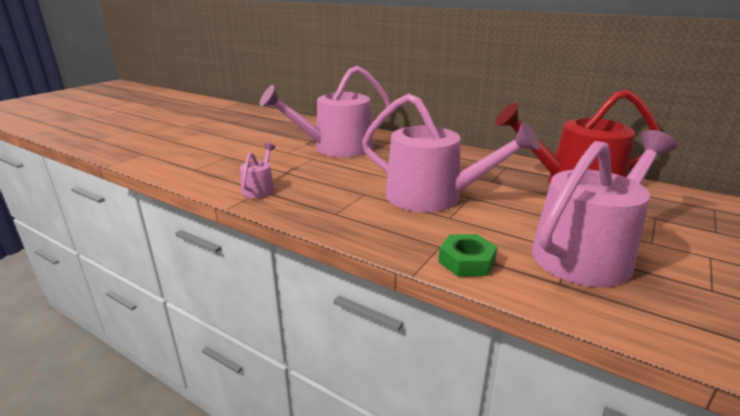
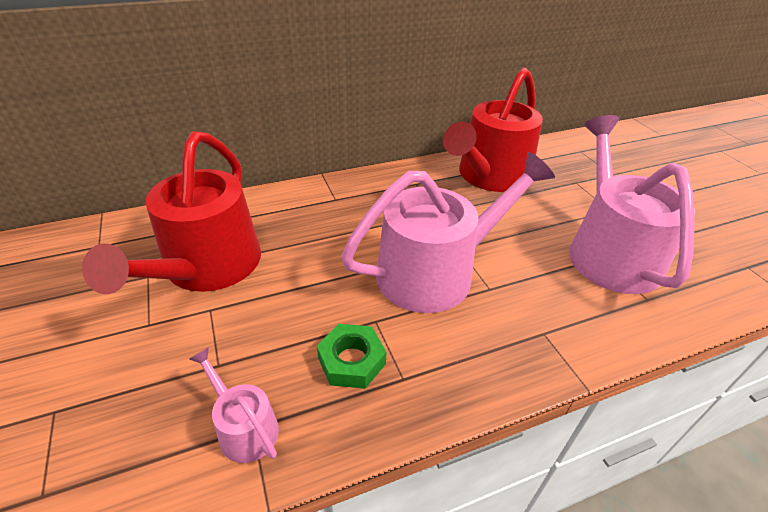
camera: 55 degrees left, 15 degrees up
pink watering can [260,66,391,157] -> red watering can [82,131,261,294]
green nut [438,234,497,277] -> green nut moved to [317,324,386,389]

